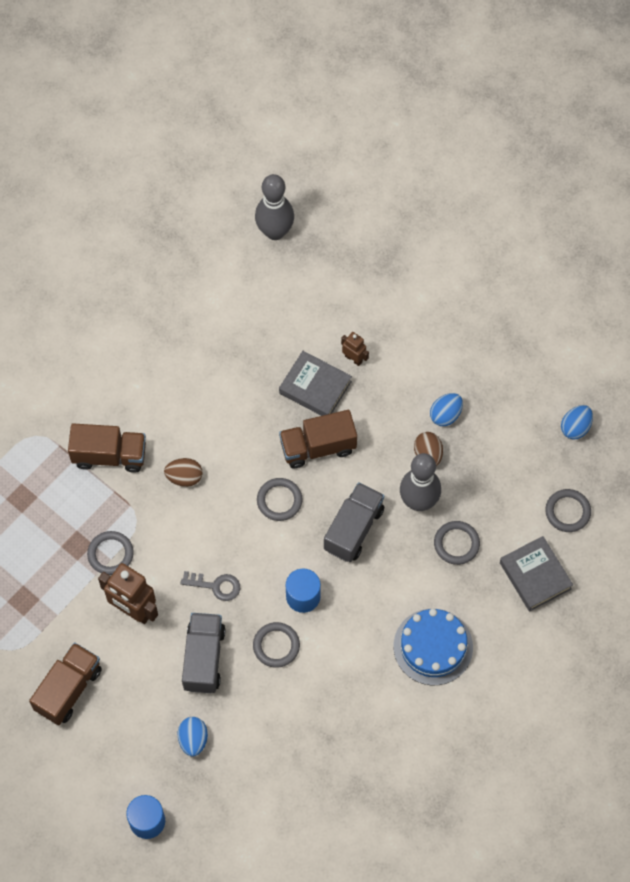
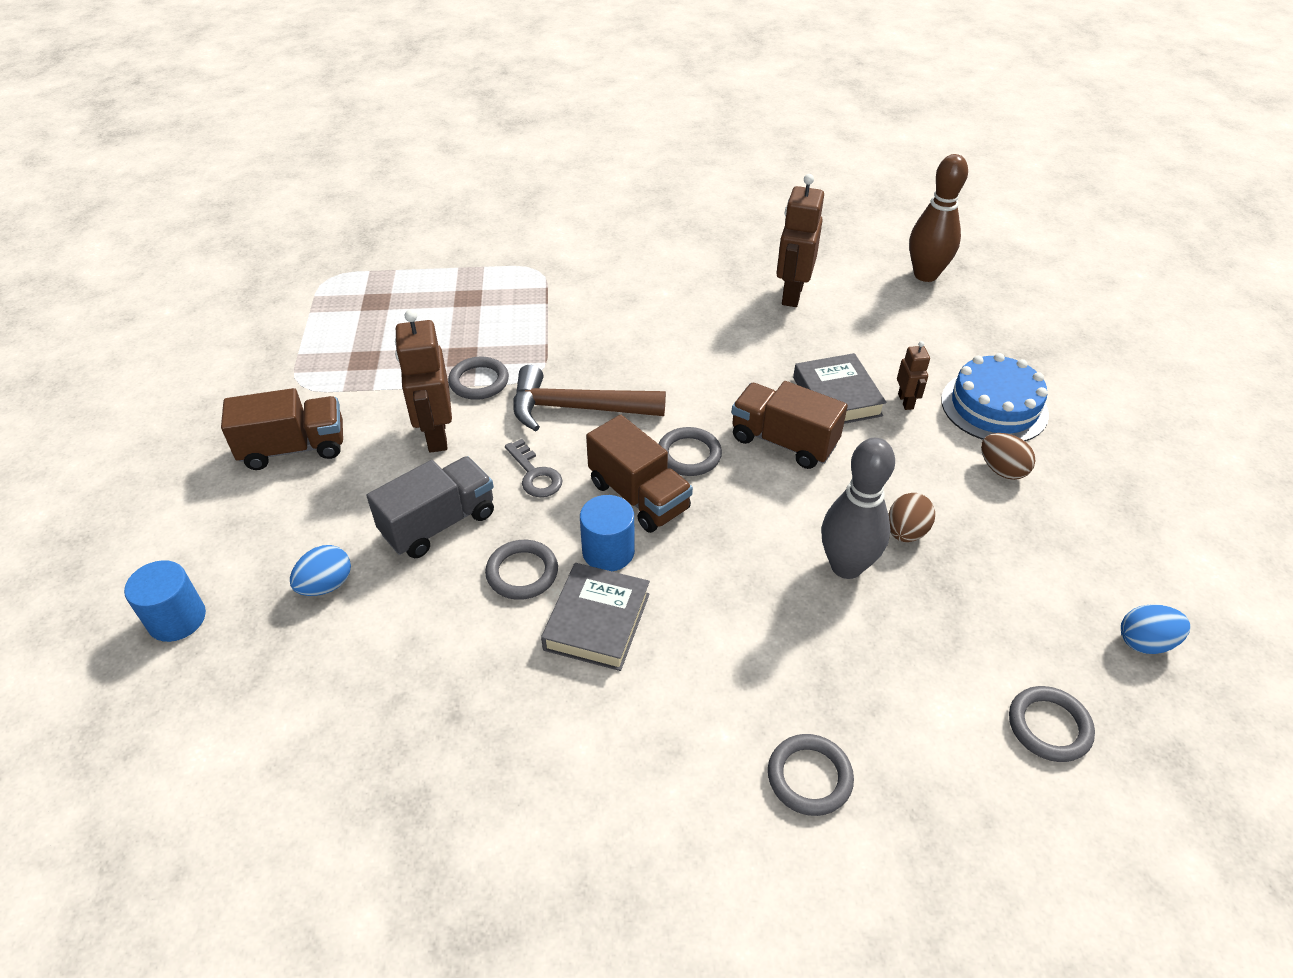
camera: 45 degrees right, 20 degrees down
brown truck [68,423,146,473] -> brown truck moved to [586,415,693,533]
brown egg [164,458,203,487] -> brown egg moved to [981,433,1035,480]
grey bowling pin [255,174,294,240] -> brown bowling pin [909,154,968,282]
grey truck [324,482,384,562] -> none
blue cake [393,609,473,685] -> blue cake moved to [941,353,1049,441]
blue egg [430,393,463,426] -> none
grey ring [434,521,480,565] -> grey ring moved to [768,734,854,816]
grey book [500,536,573,612] -> grey book moved to [541,563,650,671]
none -> brown hammer [513,365,666,432]
none -> brown robot [776,174,824,307]

